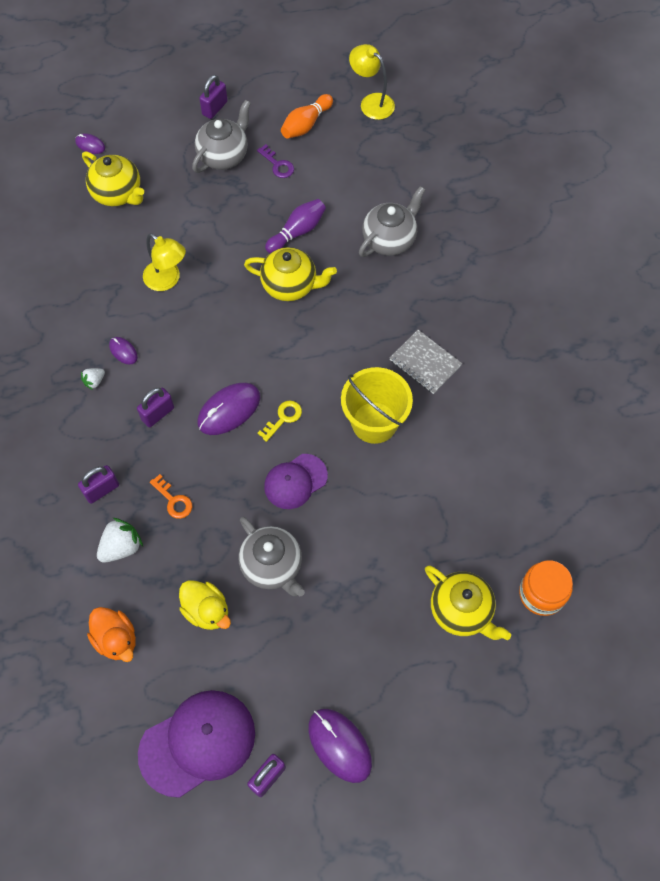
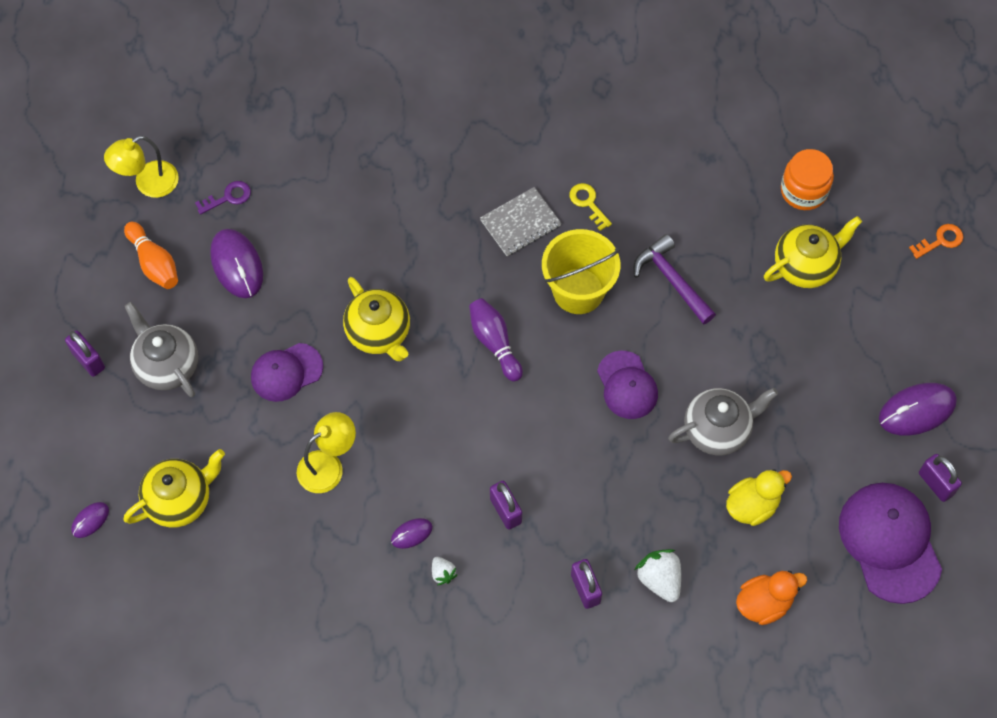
camera: 75 degrees left, 0 degrees up
orange key [150,474,192,519] -> orange key moved to [909,224,963,259]
purple mouse [198,383,260,435] -> purple mouse moved to [210,229,263,298]
yellow teapot [244,247,337,301] -> yellow teapot turned 120 degrees clockwise [343,277,410,361]
purple key [257,144,294,178] -> purple key moved to [195,181,251,215]
yellow key [258,400,302,442] -> yellow key moved to [569,183,612,231]
purple bowling pin [265,199,326,253] -> purple bowling pin moved to [469,298,523,382]
grey teapot [359,186,426,257] -> none
none -> purple cap [251,343,323,402]
none -> purple hammer [634,234,716,325]

